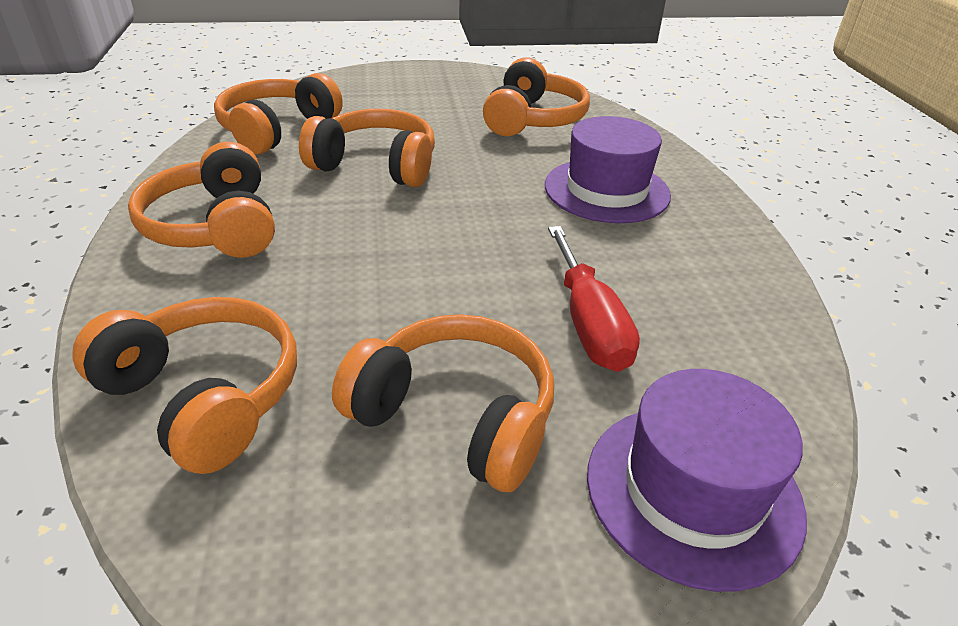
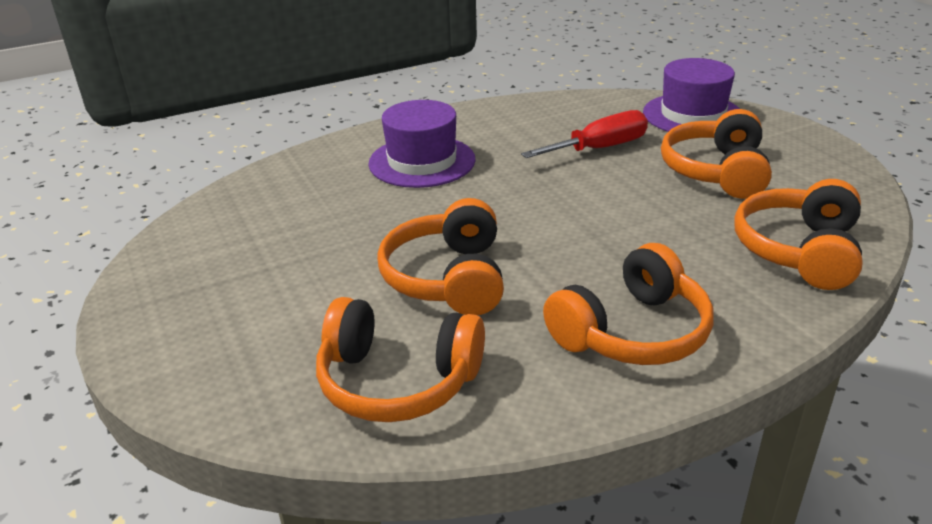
camera: 105 degrees left, 5 degrees down
orange headphones [483,58,590,136] -> none

